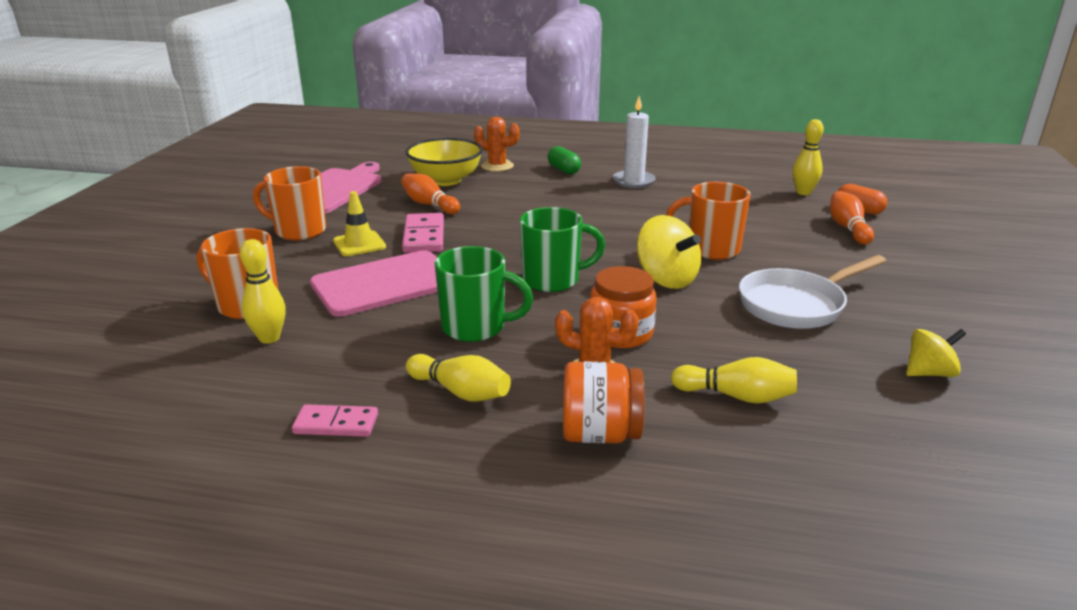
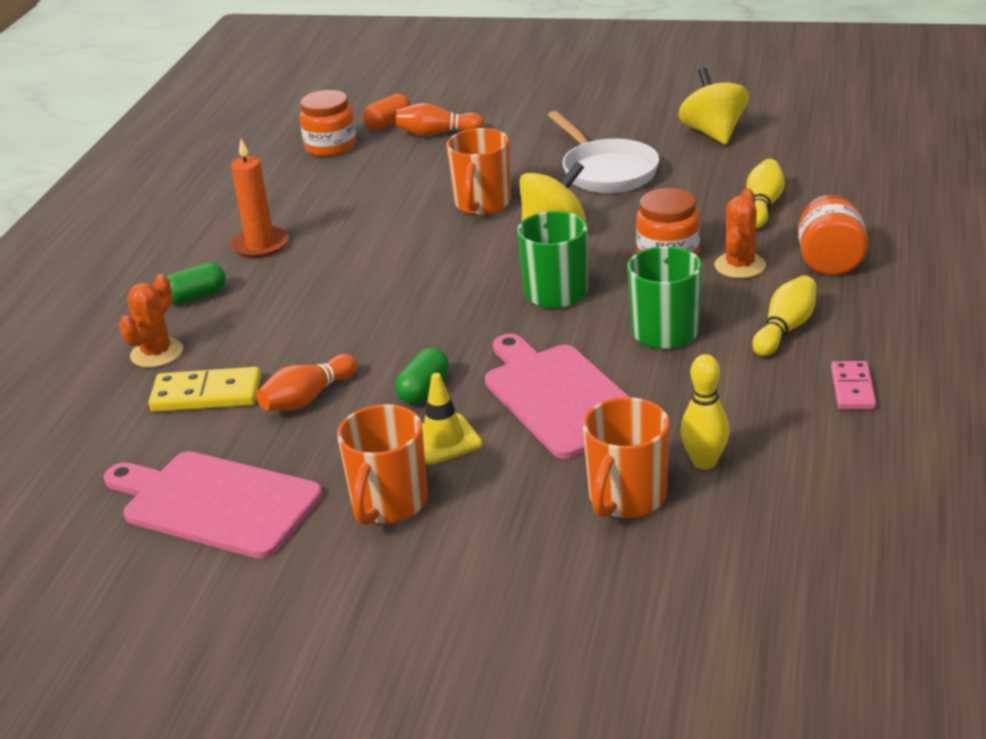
camera: 85 degrees left, 5 degrees up
pink domino [402,213,444,253] -> green capsule [395,348,449,404]
yellow bowl [405,138,483,186] -> yellow domino [149,367,261,412]
white candle [613,96,656,188] -> orange candle [231,139,289,258]
yellow bowling pin [793,119,824,195] -> orange jar [299,90,356,156]
yellow spinning top [906,329,966,377] -> yellow spinning top [678,68,749,145], size x1.58

